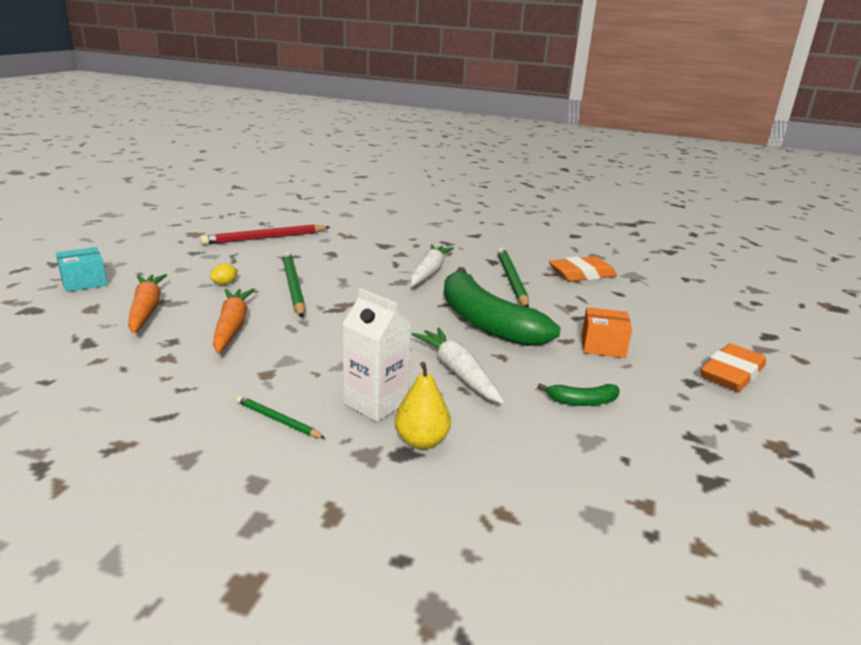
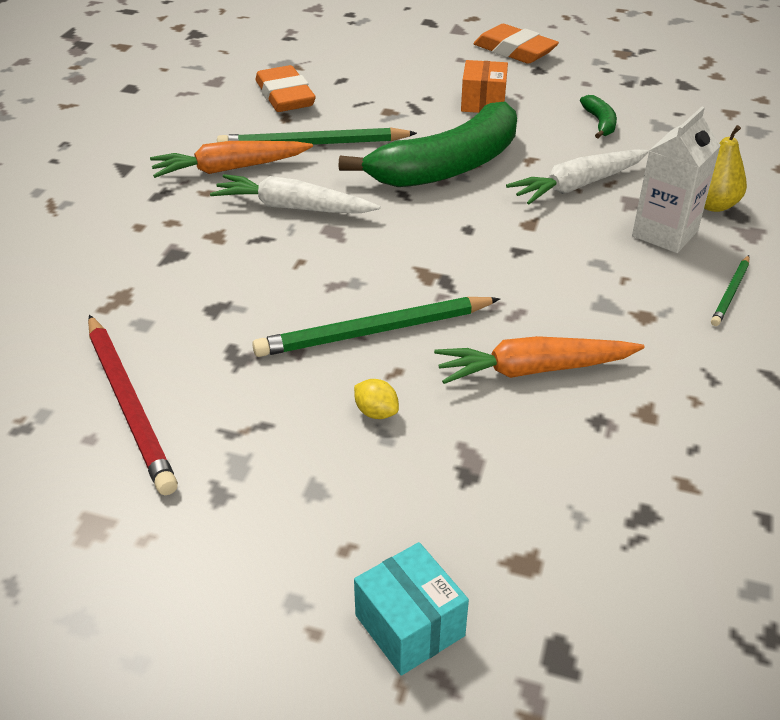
camera: 90 degrees left, 15 degrees up
orange carrot [128,274,167,334] -> orange carrot moved to [150,141,313,178]

